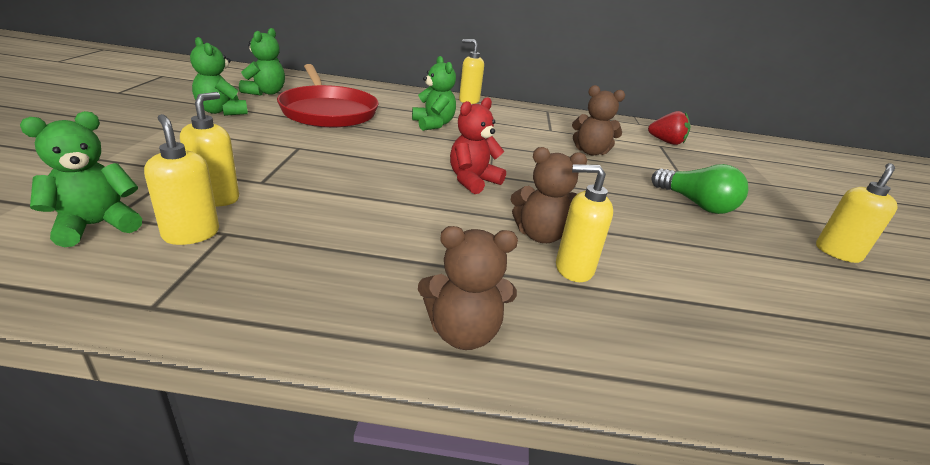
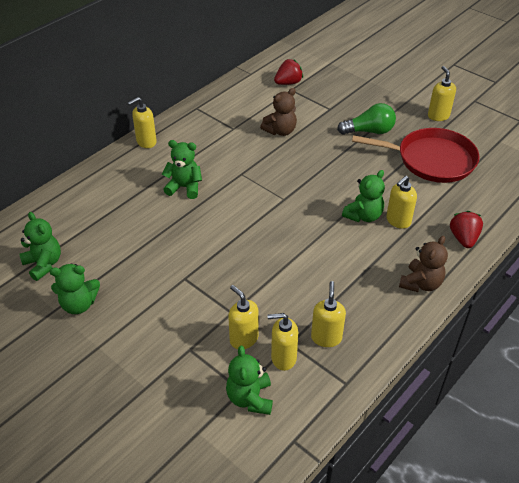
camera: 50 degrees left, 15 degrees up
red pan [277,64,379,128] -> red pan moved to [352,128,480,183]
red teddy bear [450,97,506,194] -> none
brown teddy bear [511,147,587,243] -> green teddy bear [342,170,385,222]
none -> yellow soap dispenser [311,281,346,347]
none -> red strawberry [450,211,483,248]

